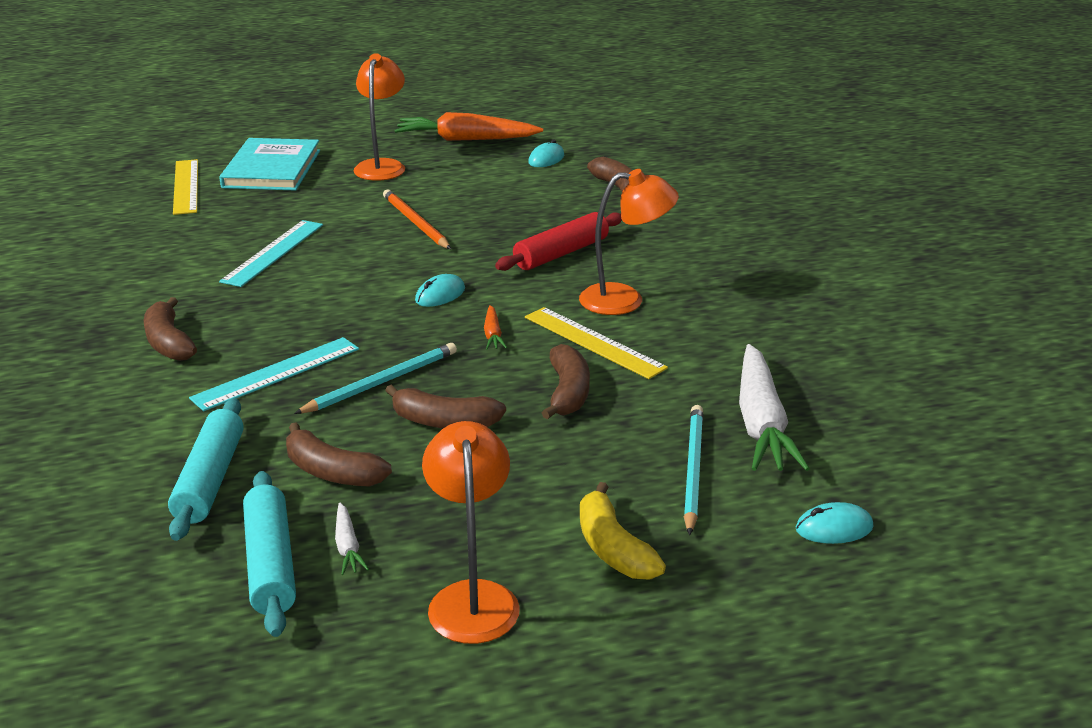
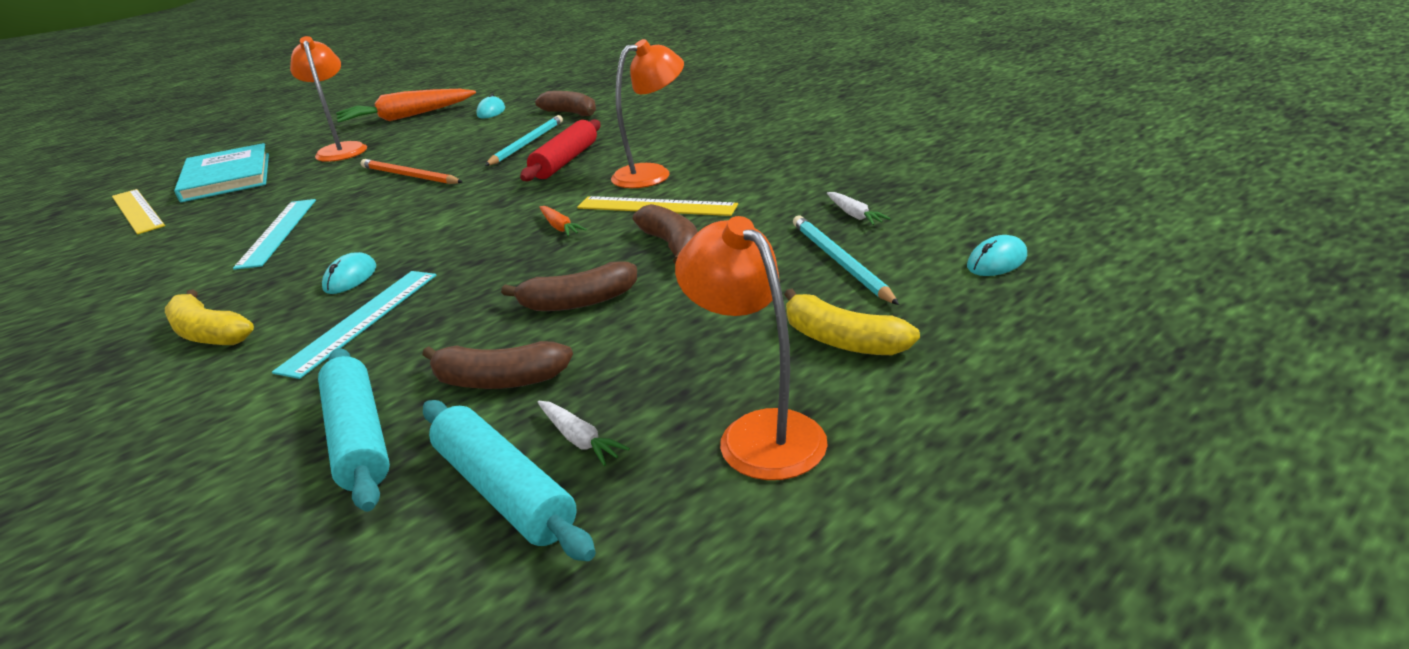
camera: 25 degrees left, 0 degrees up
brown banana [144,297,197,361] -> yellow banana [165,289,254,345]
turquoise pencil [294,343,457,414] -> turquoise pencil moved to [485,115,563,166]
turquoise mouse [415,274,465,307] -> turquoise mouse moved to [322,252,376,294]
white carrot [739,344,810,471] -> white carrot [827,192,891,225], size x0.43

